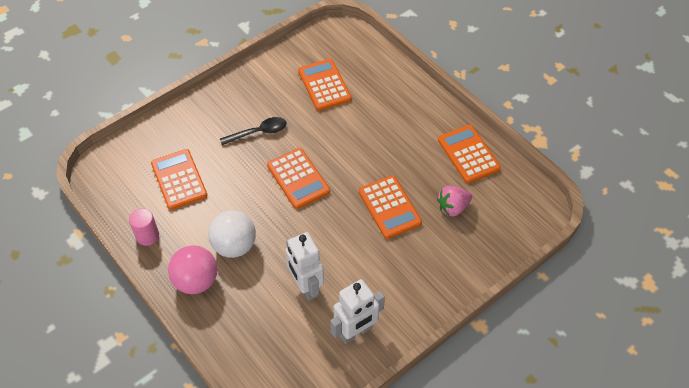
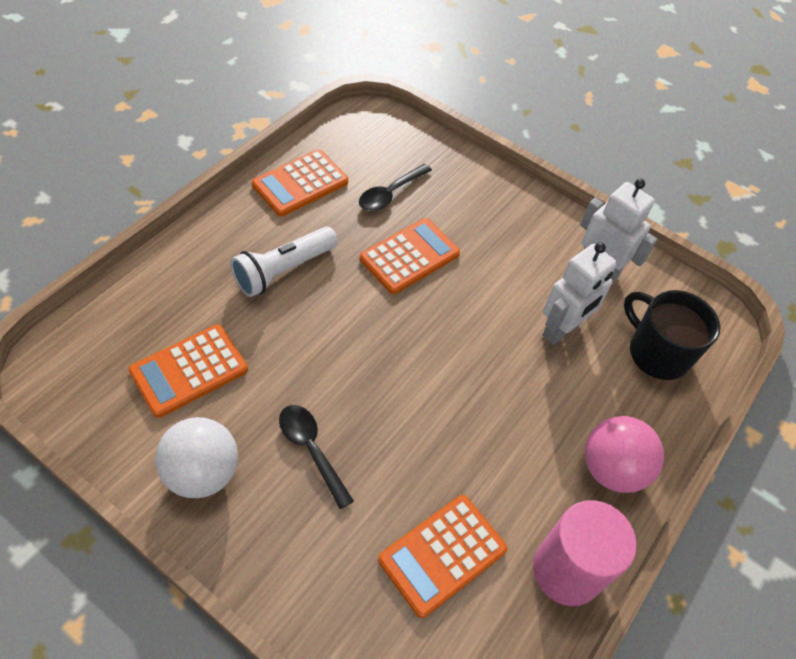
camera: 110 degrees left, 0 degrees up
pink cylinder [129,208,159,246] -> pink cylinder [533,500,637,606], size x1.76
white ball [208,210,256,258] -> white ball moved to [155,417,238,498]
orange calculator [267,148,330,209] -> none
pink strawberry [437,186,472,217] -> black spoon [359,164,432,211]
none -> white flashlight [230,226,338,297]
none -> black mug [624,290,720,380]

